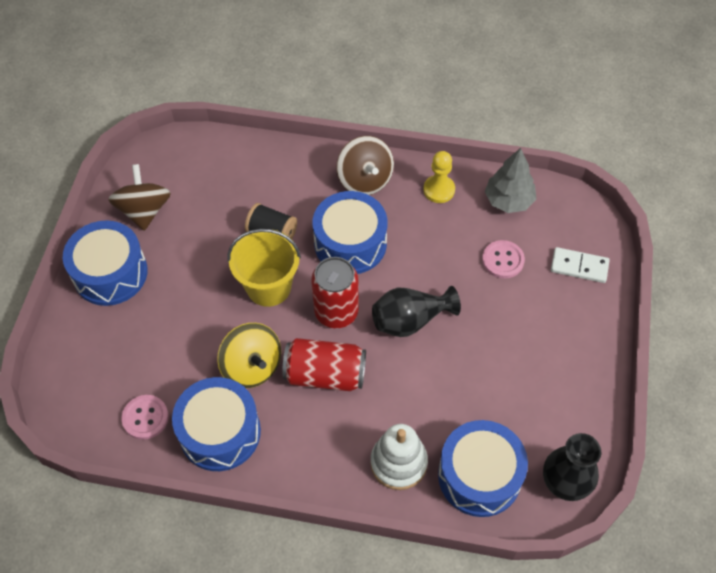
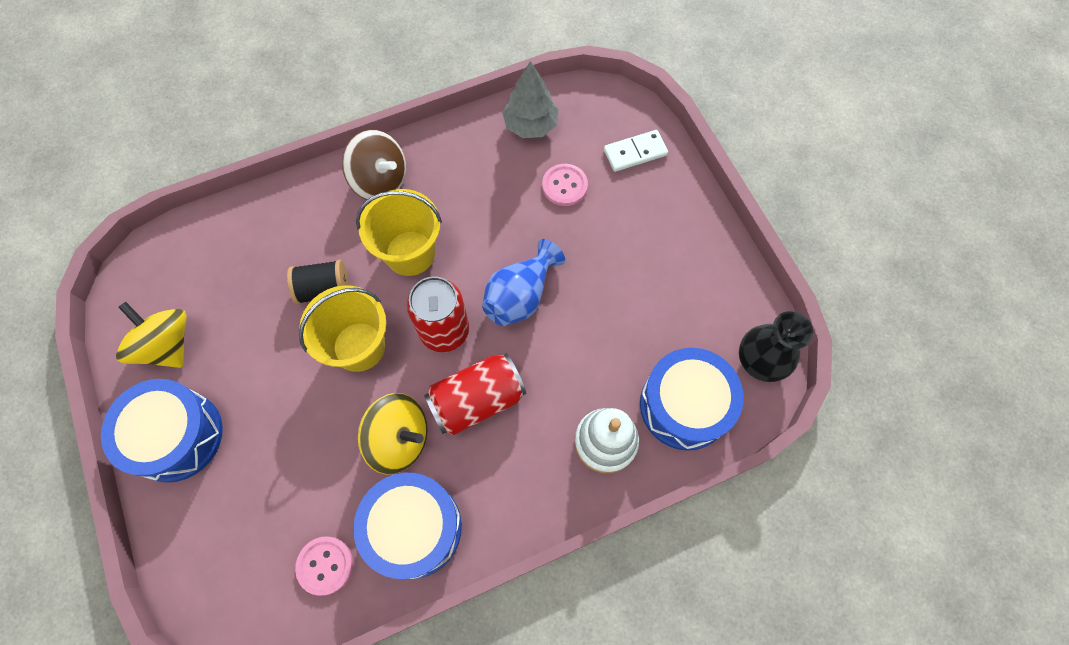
camera: 35 degrees left, 10 degrees up
brown spinning top [108,164,171,231] -> yellow spinning top [116,302,187,368]
blue drum [312,191,387,274] -> yellow bucket [356,189,442,276]
black vase [372,286,461,337] -> blue vase [482,239,565,326]
yellow pawn [423,151,455,203] -> none

